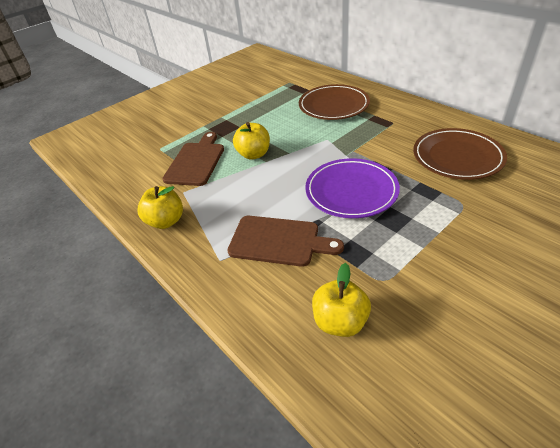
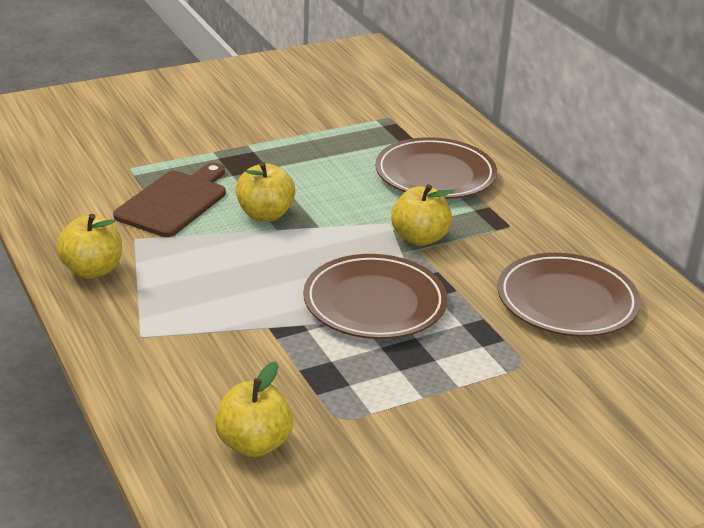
camera: 10 degrees right, 10 degrees down
brown cutting board [227,216,344,267] -> none
purple plate [305,158,400,218] -> brown plate [303,254,447,339]
none -> yellow apple [391,184,453,246]

